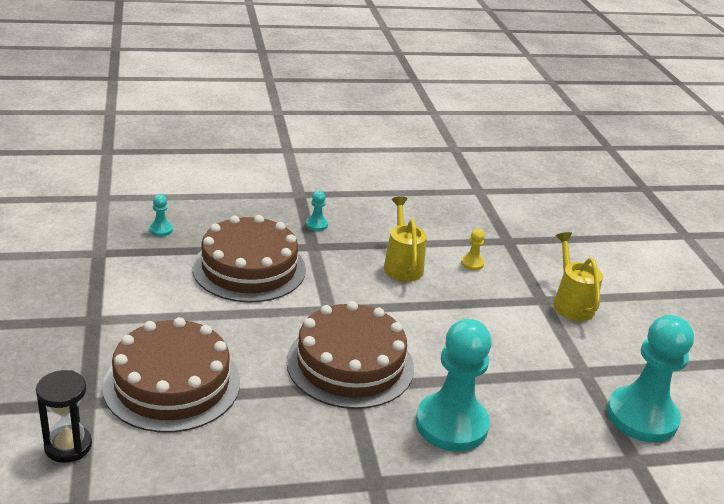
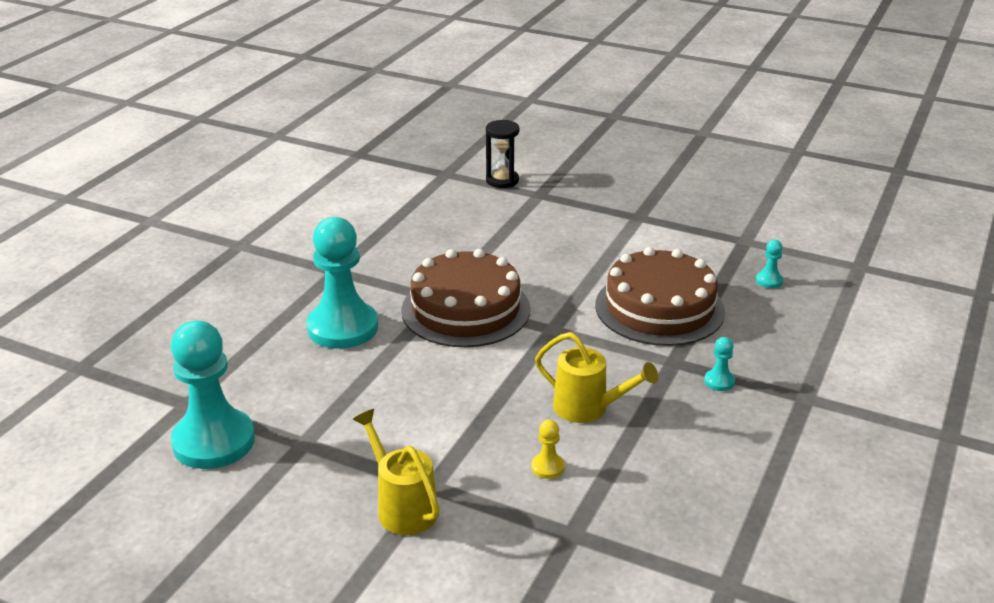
camera: 130 degrees right, 0 degrees up
brown cake [102,317,240,433] -> none
yellow watering can [553,232,603,321] -> yellow watering can turned 150 degrees counterclockwise [353,409,440,535]

